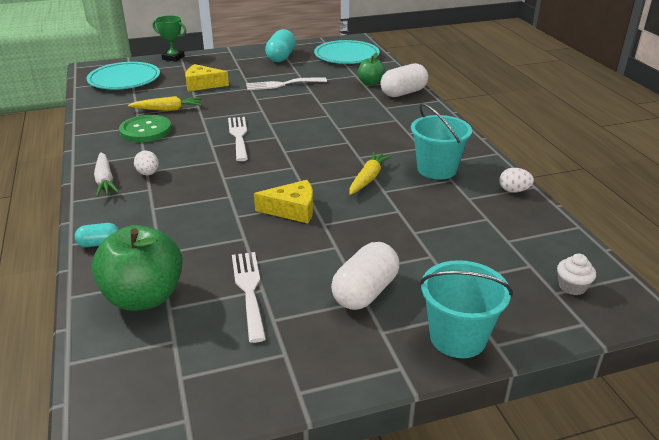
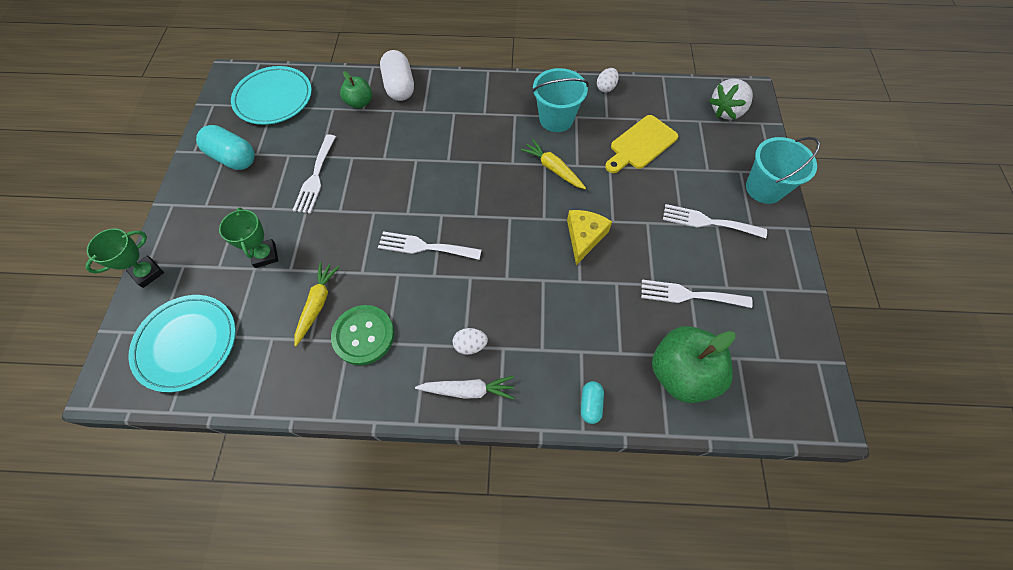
camera: 70 degrees left, 30 degrees up
yellow cheese [185,64,229,91] -> green trophy [219,208,278,268]
white capsule [331,242,399,310] -> white fork [663,204,767,238]
white cupcake [557,254,596,295] -> white strawberry [709,79,753,120]
none -> yellow cutting board [605,115,678,173]

